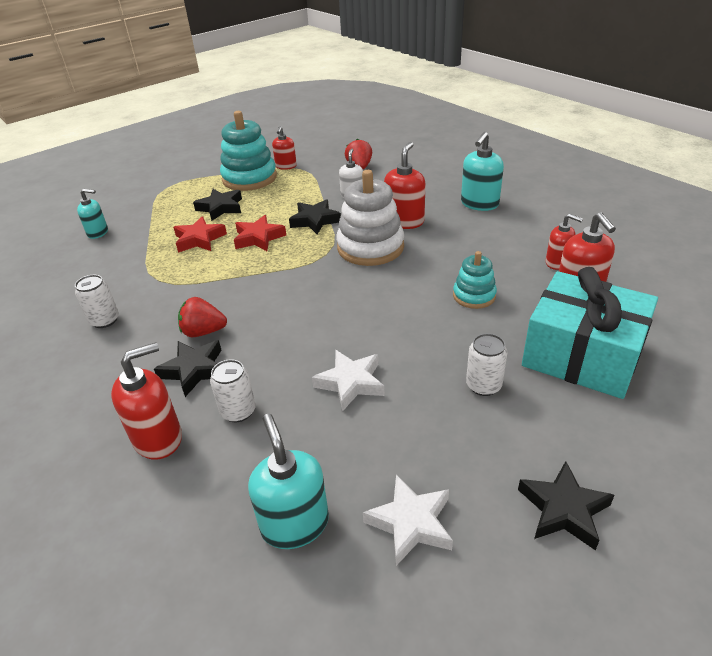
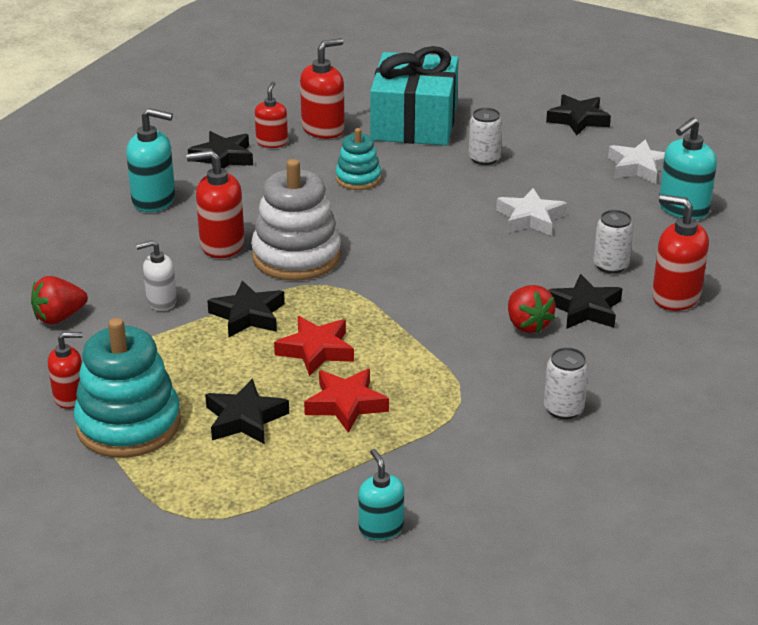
camera: 115 degrees left, 5 degrees down
none -> black star [188,131,253,168]

